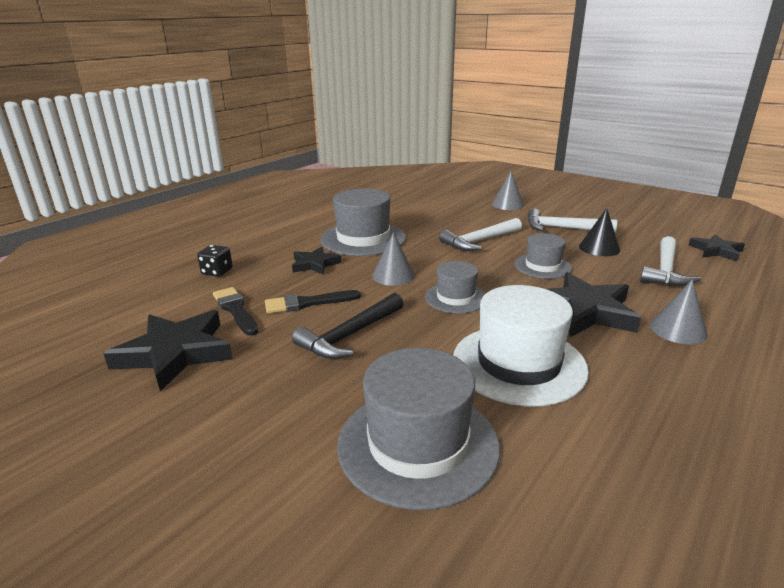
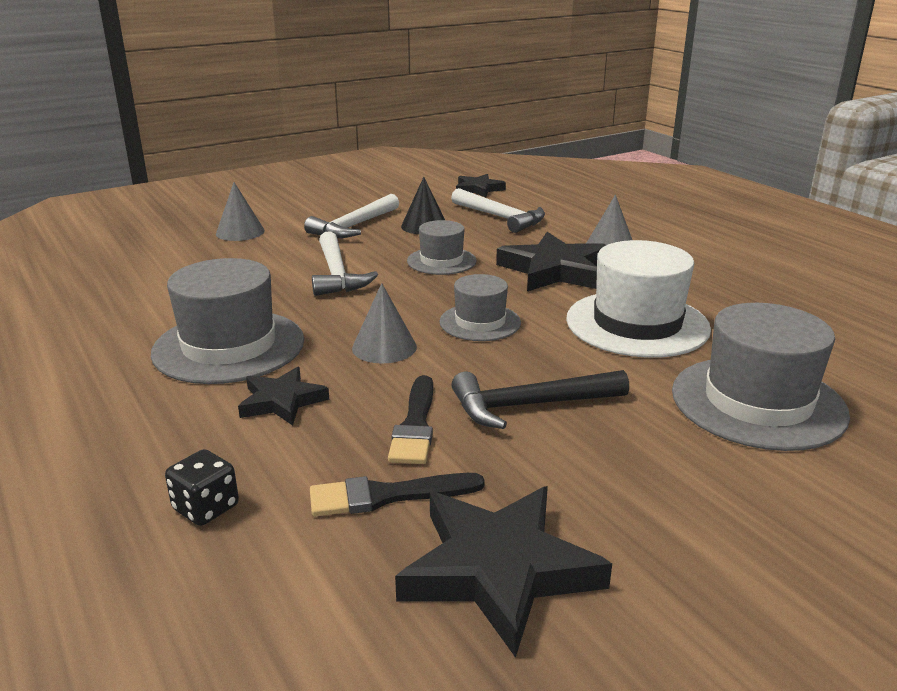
camera: 70 degrees left, 0 degrees up
black hammer [292,293,404,359] -> black hammer turned 105 degrees clockwise [451,370,629,429]

